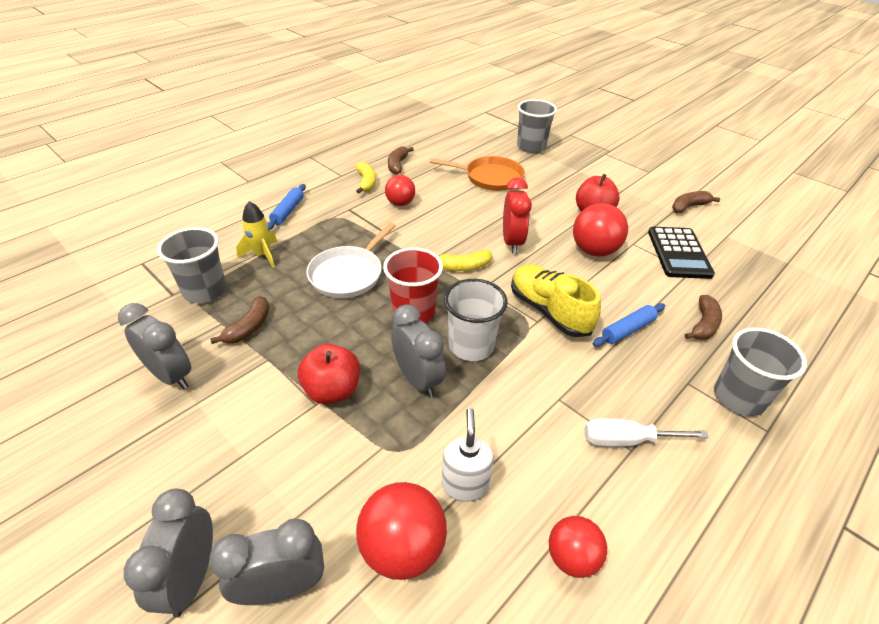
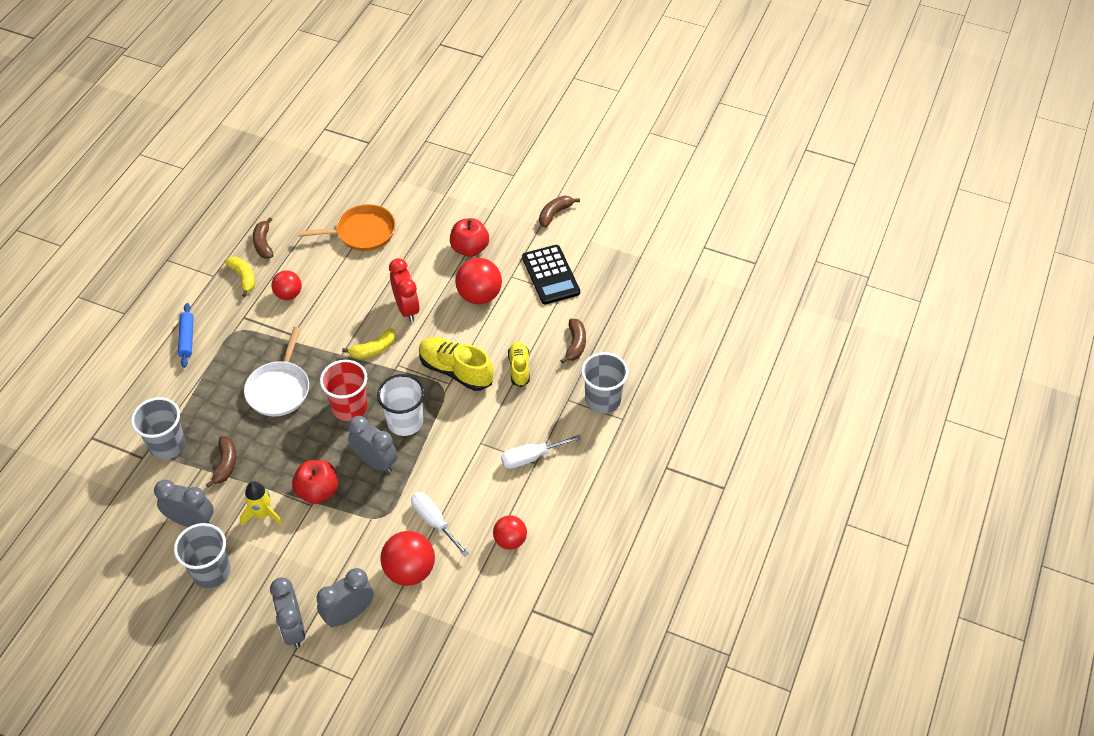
camera: 20 degrees left, 10 degrees up
yellow rocket [236,201,277,268] -> yellow rocket moved to [240,481,283,526]
white soap dispenser [442,408,494,502] -> white screwdriver [411,492,469,557]
grey cup [517,99,557,153] -> grey cup moved to [174,523,231,588]
blue rolling pin [593,303,665,346] -> yellow shoe [508,342,530,387]

